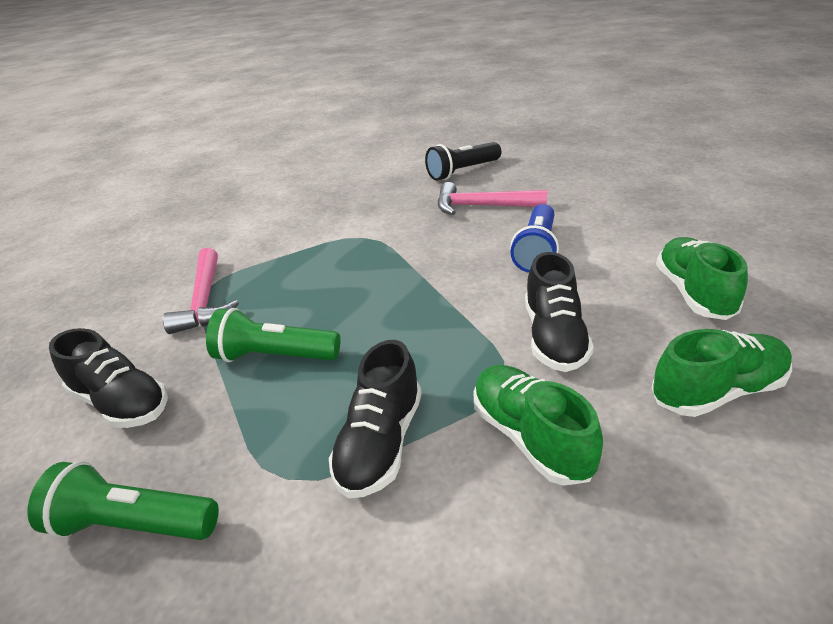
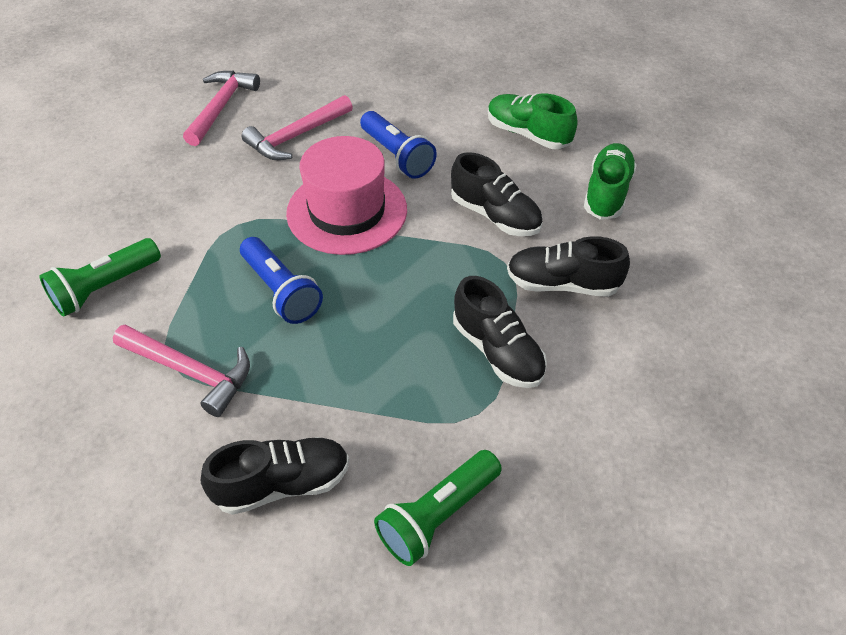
camera: 55 degrees left, 15 degrees up
green flashlight [206,308,340,362] -> green flashlight moved to [39,238,161,317]
black flashlight [425,142,501,181] -> pink hammer [183,71,260,146]
green shoe [473,365,603,486] -> black shoe [507,236,630,297]
none -> blue flashlight [240,237,323,324]
none -> pink hat [286,136,407,255]

